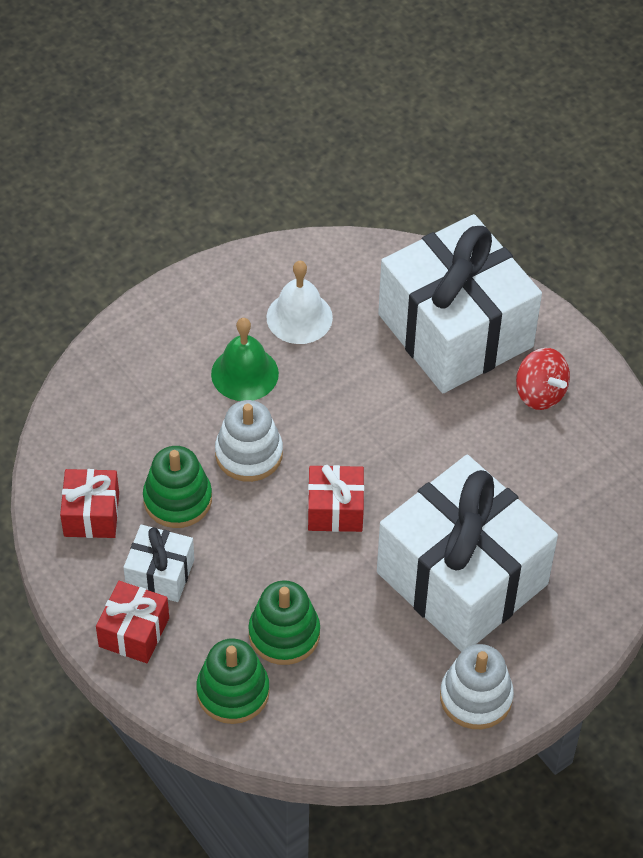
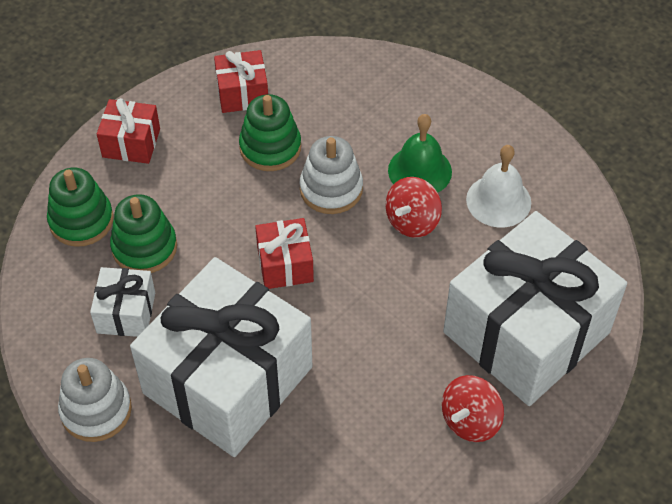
camera: 80 degrees right, 0 degrees up
white gift [124,525,194,602] -> white gift moved to [90,267,155,337]
none -> red spinning top [385,177,442,238]

